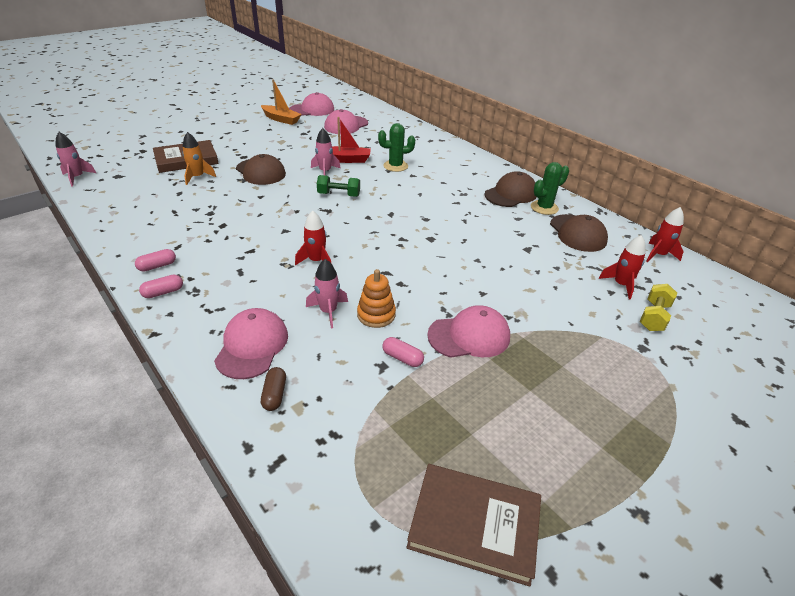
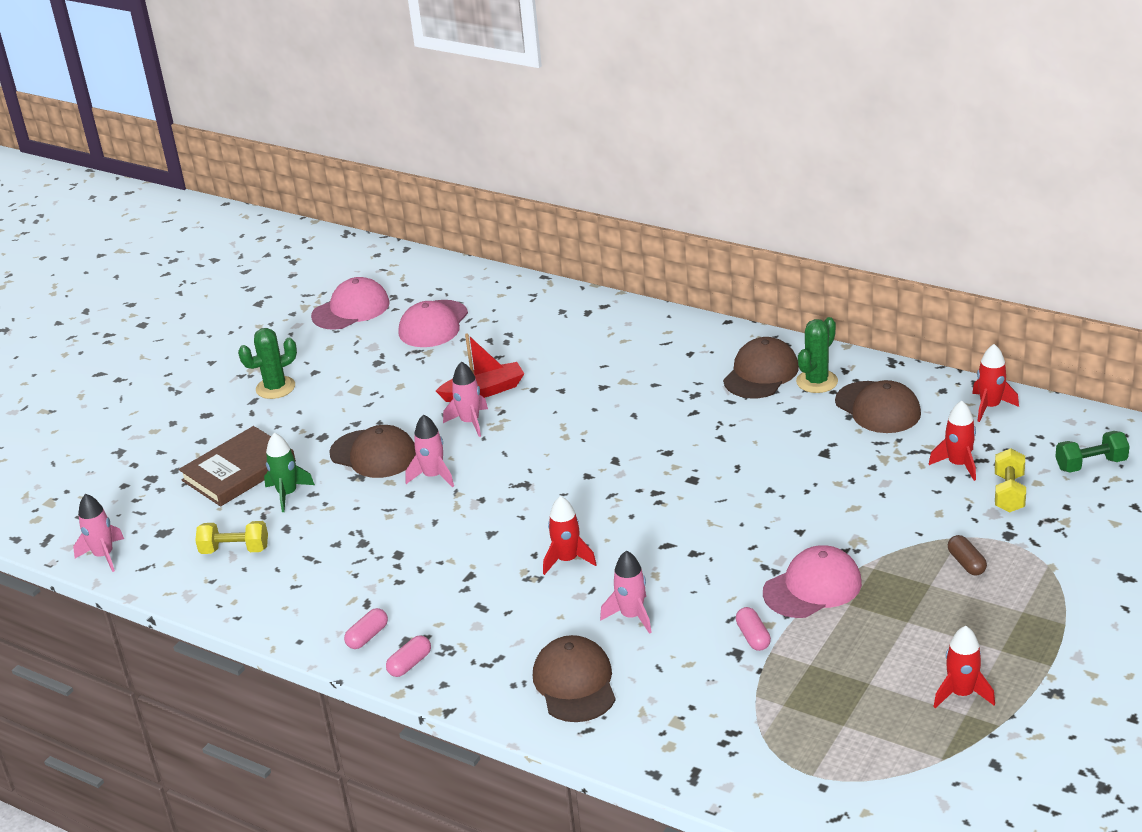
camera: 15 degrees left, 5 degrees down
orange rocket [182,132,216,185] -> green rocket [264,433,315,512]
pink cap [214,308,288,379] -> brown cap [533,635,616,722]
orange boat [261,79,302,125] -> none
brown capsule [261,367,286,411] -> brown capsule moved to [948,535,987,576]
green dumbbell [317,175,360,197] -> green dumbbell moved to [1055,431,1130,473]
orange stacking toy [357,269,396,328] -> none
green cactus [378,123,415,172] -> green cactus moved to [238,328,297,399]
pink capsule [382,337,424,367] -> pink capsule turned 60 degrees clockwise [736,607,771,651]
brown book [406,464,541,587] -> none
none -> yellow dumbbell [195,521,268,554]
none -> pink rocket [406,414,454,487]
none -> red rocket [934,626,995,708]

